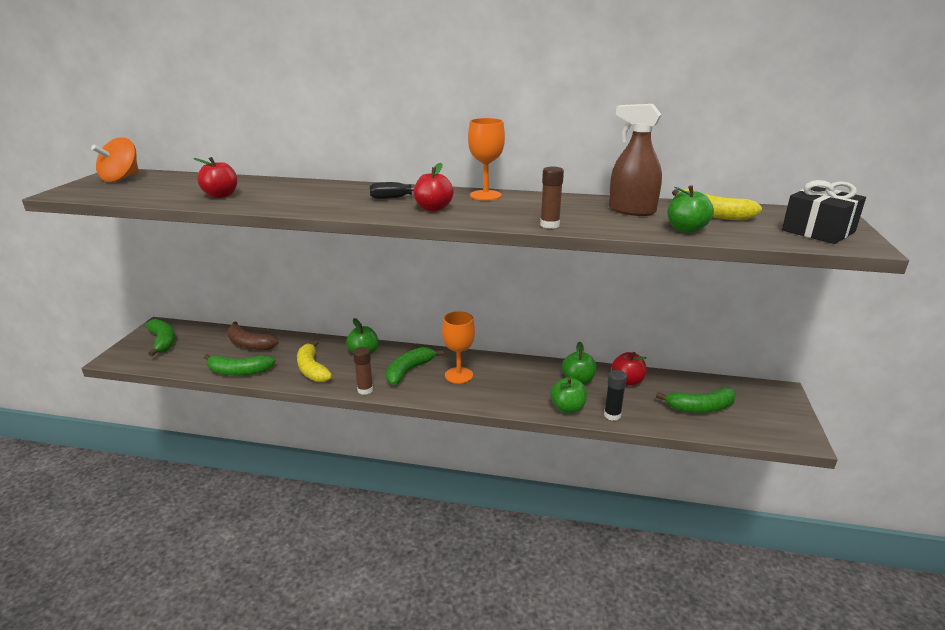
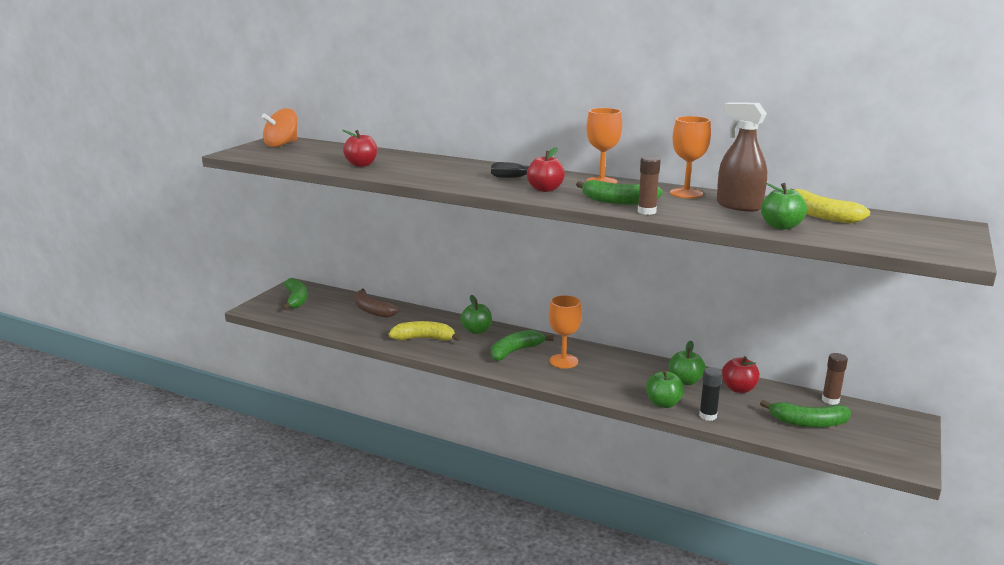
camera: 15 degrees right, 5 degrees down
green banana [204,354,276,376] -> green banana moved to [576,180,663,205]
yellow banana [297,340,332,382] -> yellow banana turned 105 degrees clockwise [389,321,461,341]
brown glue stick [353,347,373,395] -> brown glue stick moved to [822,353,848,405]
black gift [782,180,866,244] -> none
none -> orange goblet [670,116,711,198]

